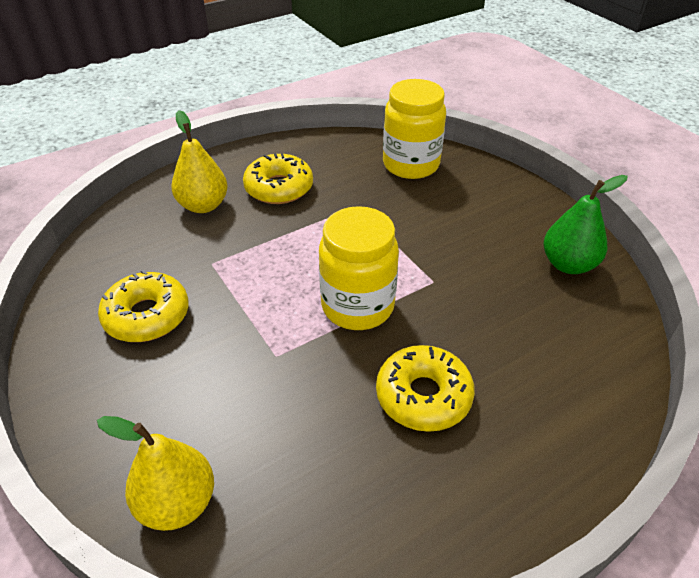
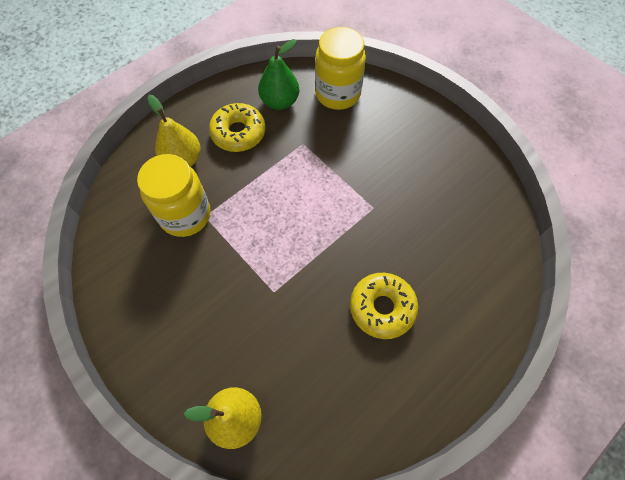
camera: 10 degrees left, 20 degrees up
yellow donut [98,270,189,342] -> none
yellow jar [319,206,399,330] -> yellow jar moved to [137,154,211,237]
green pear [544,175,628,274] -> green pear moved to [258,39,299,110]

